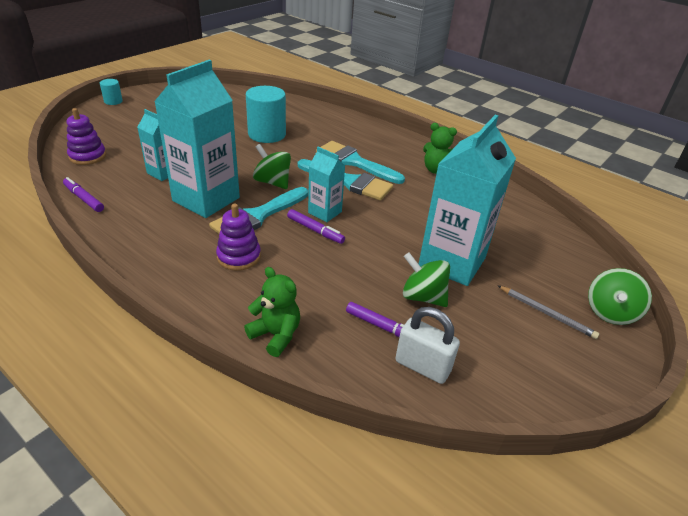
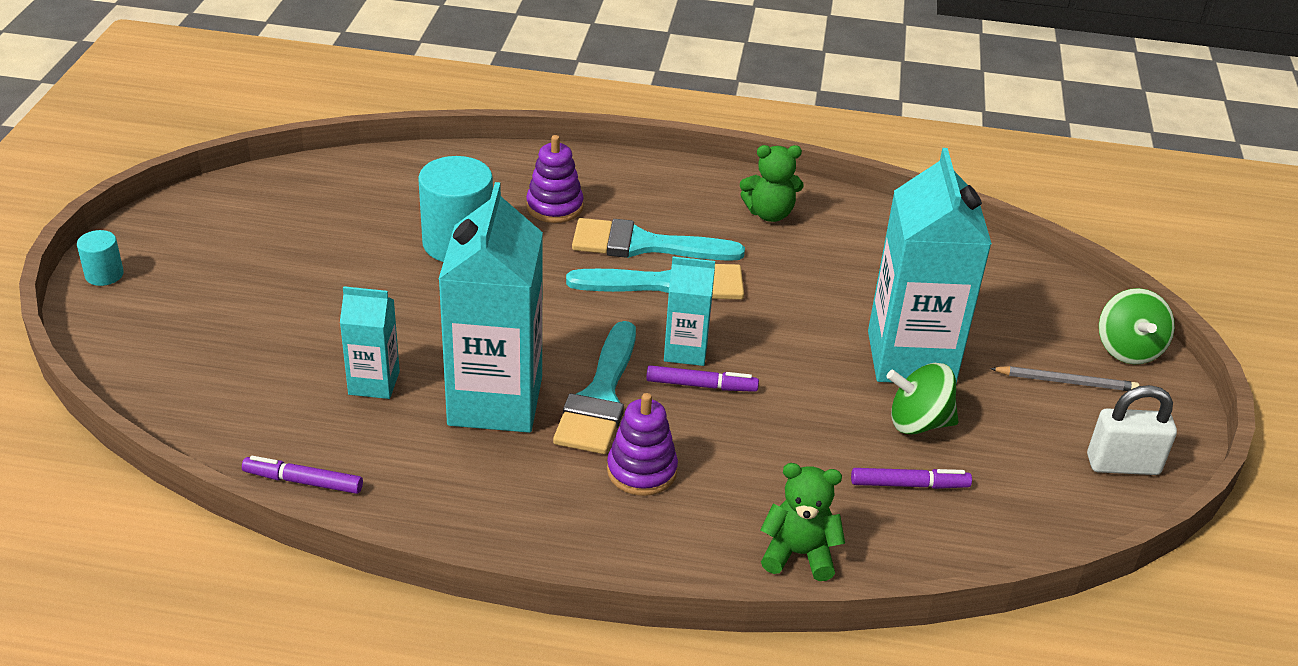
camera: 30 degrees left, 0 degrees up
purple stacking toy [67,108,106,165] -> purple stacking toy moved to [526,135,584,223]
green spinning top [253,144,291,189] -> none
white padlock [396,307,460,384] -> white padlock moved to [1087,385,1177,475]

